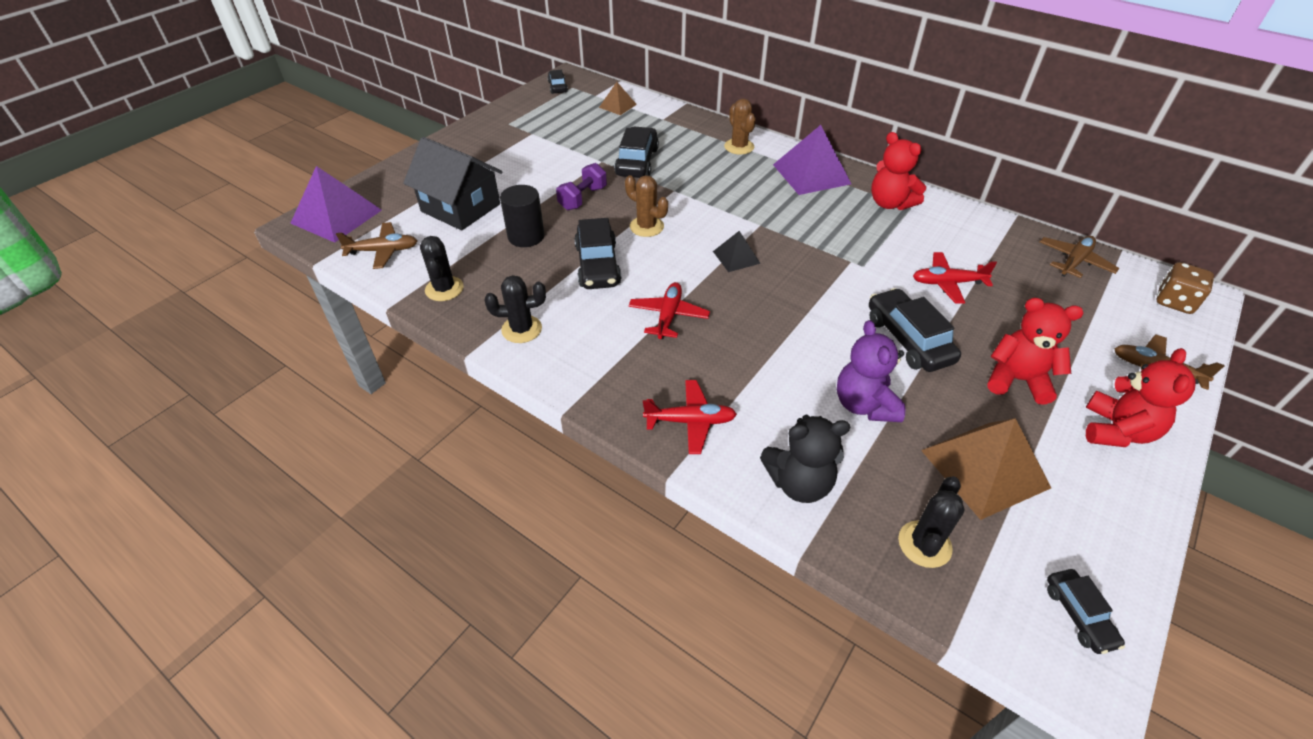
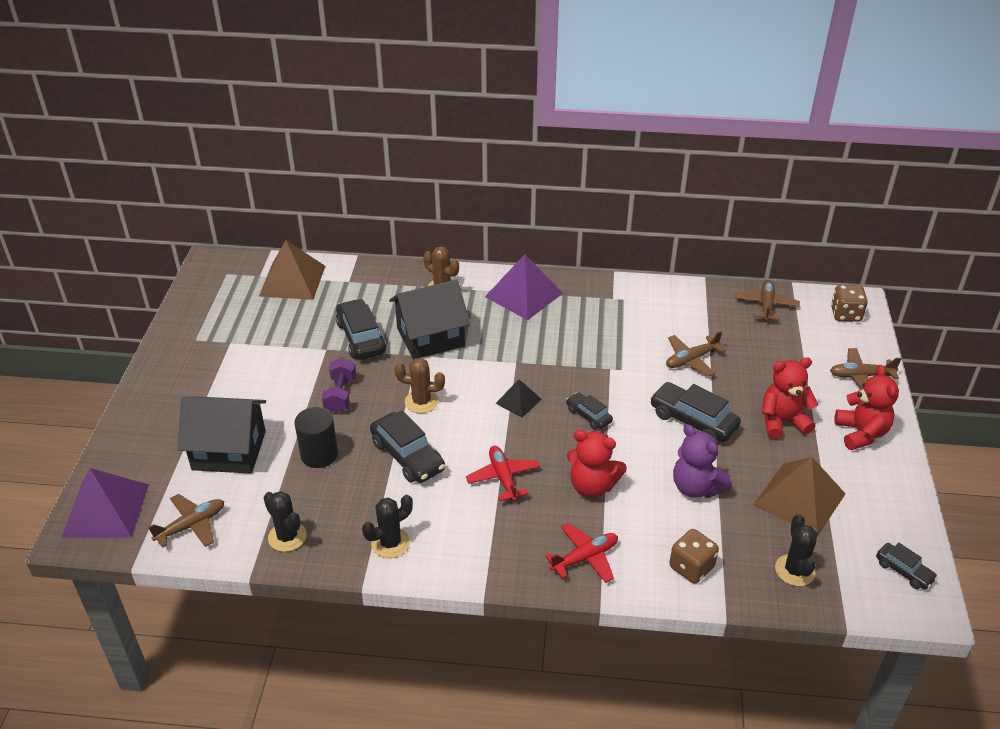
camera: 30 degrees left, 5 degrees down
black car [547,70,568,94] -> black car moved to [566,392,613,429]
brown pyramid [599,82,637,115] -> brown pyramid [259,240,325,300], size x1.87
black teddy bear [760,415,850,503] -> brown dice [669,529,719,584]
red teddy bear [871,132,926,210] -> red teddy bear moved to [567,430,627,498]
red plane [913,252,997,303] -> brown plane [666,331,726,377]
none -> black house [389,279,470,360]

